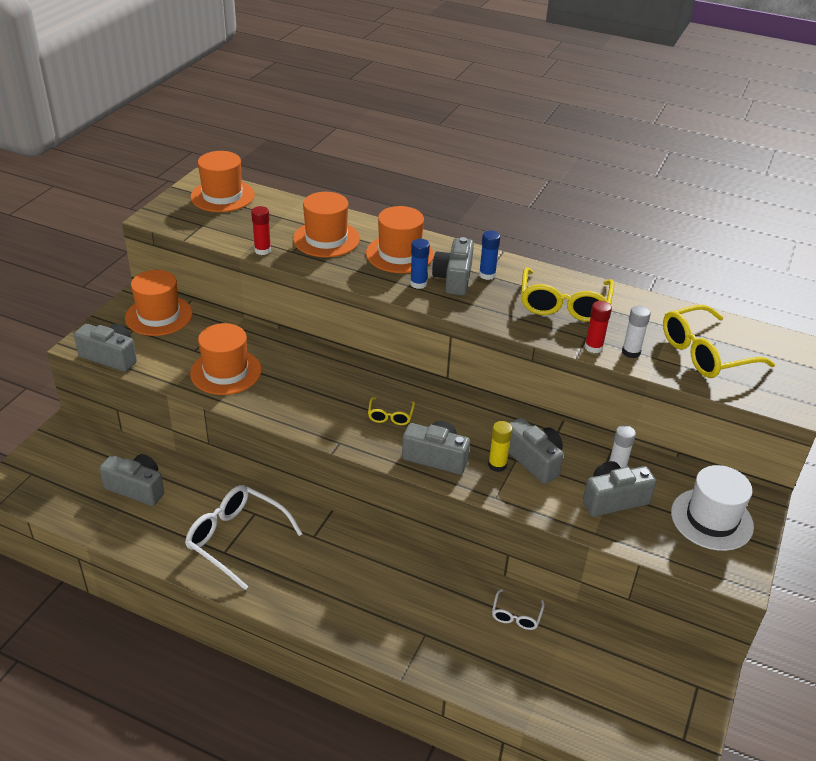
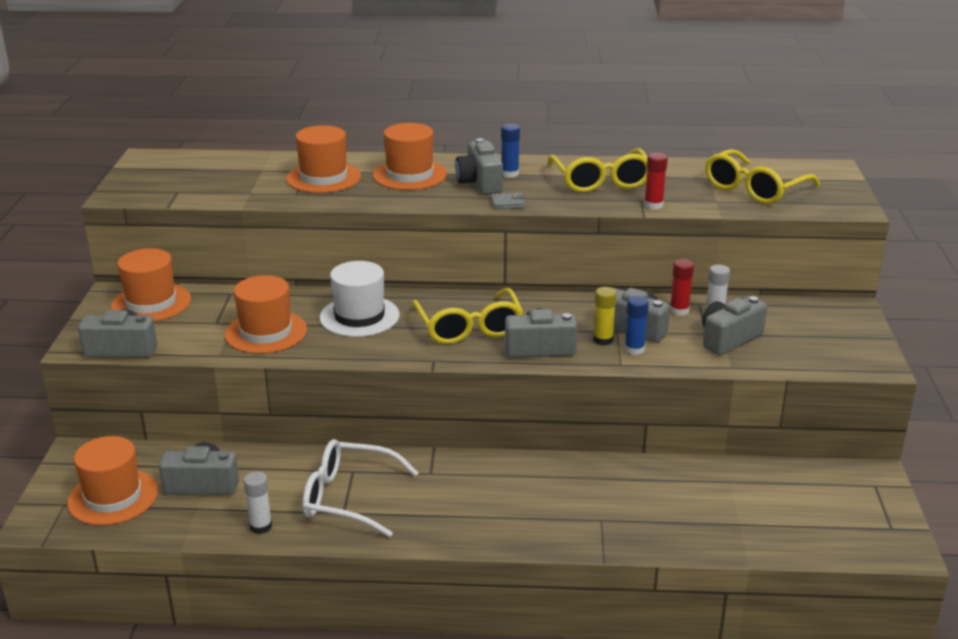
camera: 20 degrees left, 10 degrees down
orange hat [191,151,254,212] -> orange hat moved to [67,436,158,526]
red glue stick [251,206,271,255] -> red glue stick moved to [670,259,694,316]
yellow glasses [368,397,415,425] -> yellow glasses [412,288,524,344], size x2.06
blue glue stick [410,239,430,289] -> blue glue stick moved to [624,296,649,355]
white glasses [492,589,545,630] -> none
white glue stick [622,305,651,358] -> white glue stick moved to [243,471,272,534]
white hat [671,465,754,551] -> white hat moved to [319,261,400,337]
none -> grey wallet [491,192,525,209]

